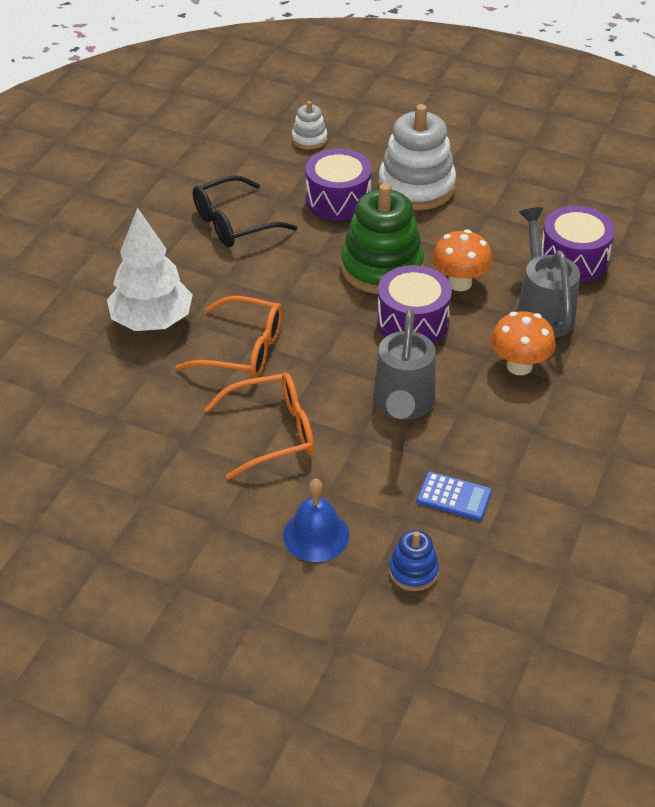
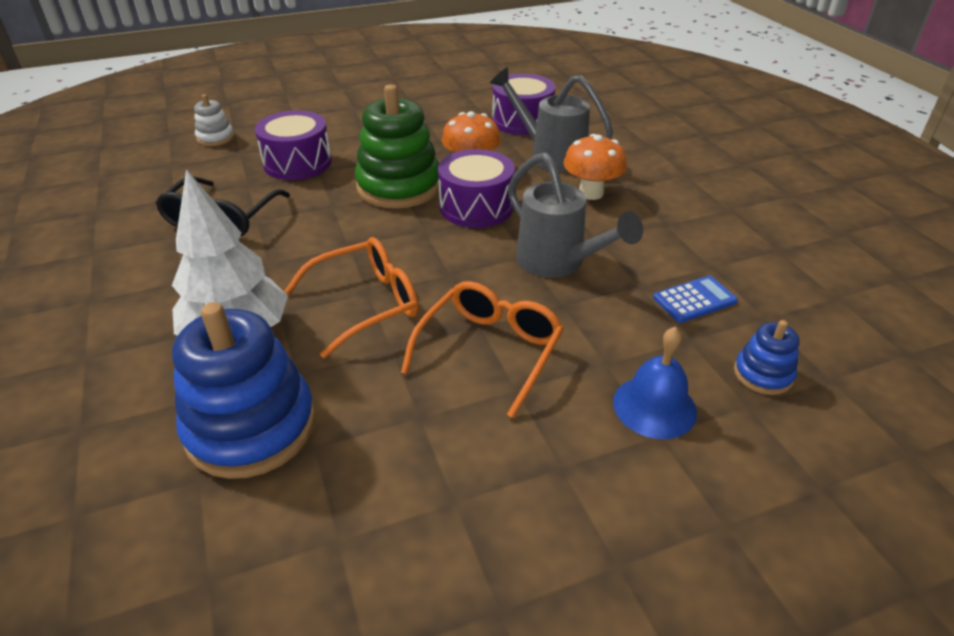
camera: 45 degrees left, 5 degrees down
white stacking toy [378,104,456,210] -> none
none -> blue stacking toy [172,302,316,479]

